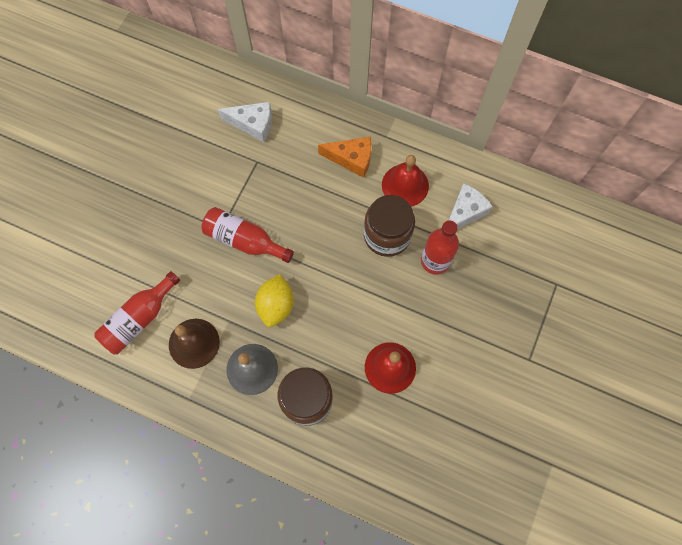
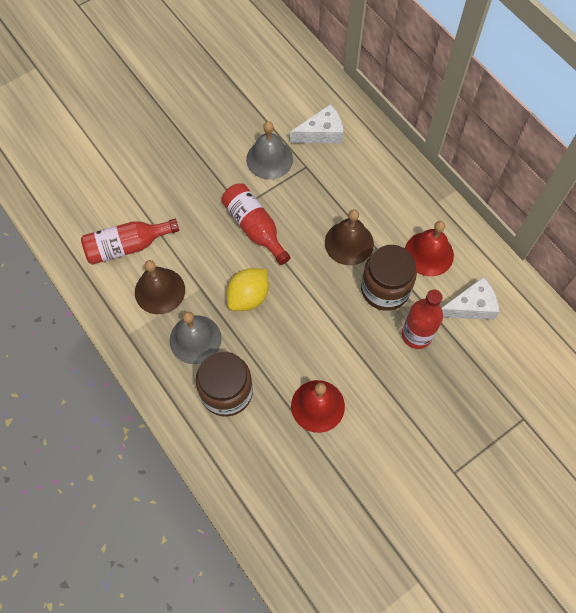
camera: 30 degrees right, 5 degrees down
white cheese [218,102,272,142] -> white cheese turned 60 degrees counterclockwise [290,104,343,144]
orange cheese [318,137,371,178] -> none
none -> grey bell [246,121,293,179]
none -> brown bell [325,209,374,265]

